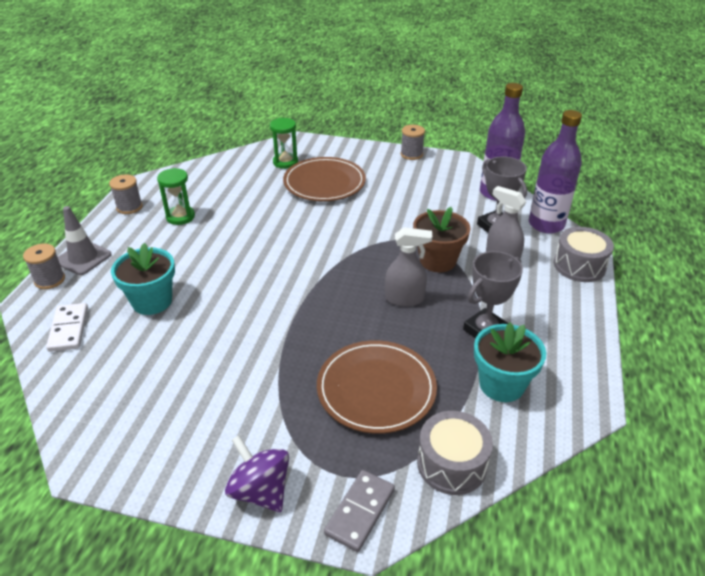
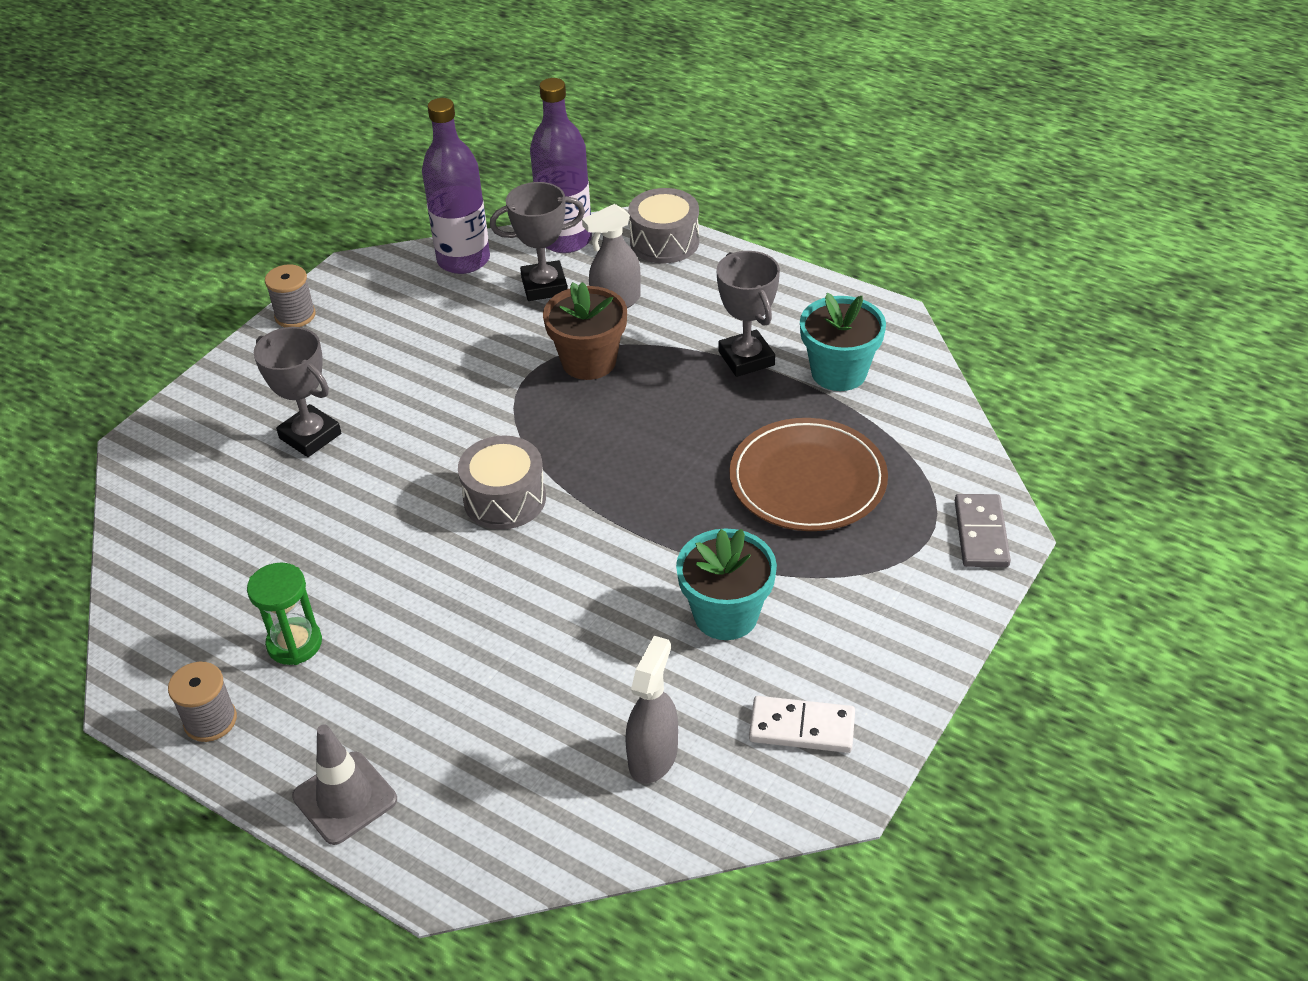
camera: 70 degrees left, 5 degrees up
grey spool [23,244,65,289] -> none
white domino [46,303,88,352] -> white domino moved to [749,696,855,753]
turquoise flower pot [111,243,175,315] -> turquoise flower pot moved to [676,528,777,640]
purple spinning top [225,435,289,512] -> none
green hourglass [270,118,298,169] -> none
brown plate [283,157,366,201] -> grey trophy [254,327,341,457]
grey domino [324,470,395,552] -> grey domino turned 45 degrees clockwise [955,494,1011,567]
grey spray bottle [385,227,432,307] -> grey spray bottle moved to [626,636,678,784]
grey drum [417,411,493,495] -> grey drum moved to [458,435,546,530]

